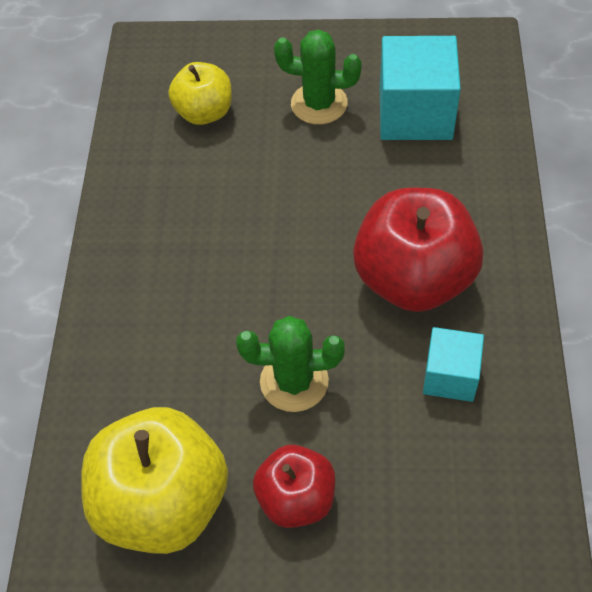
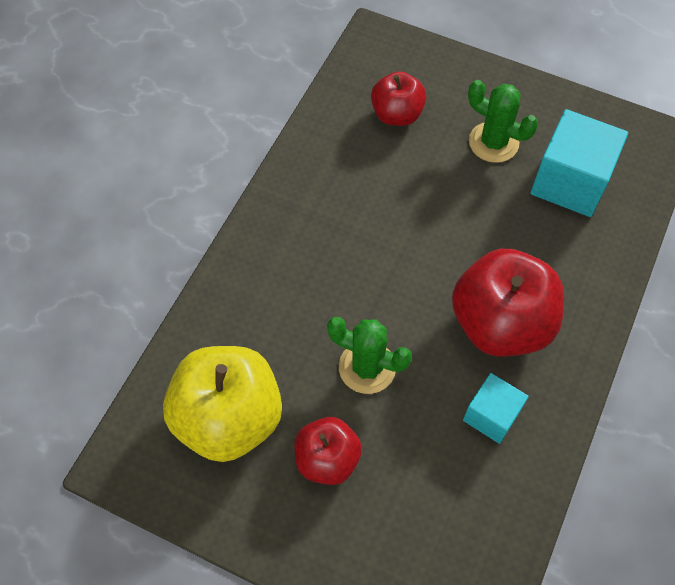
camera: 20 degrees right, 5 degrees up
yellow apple [168,62,232,125] -> red apple [371,71,426,126]

